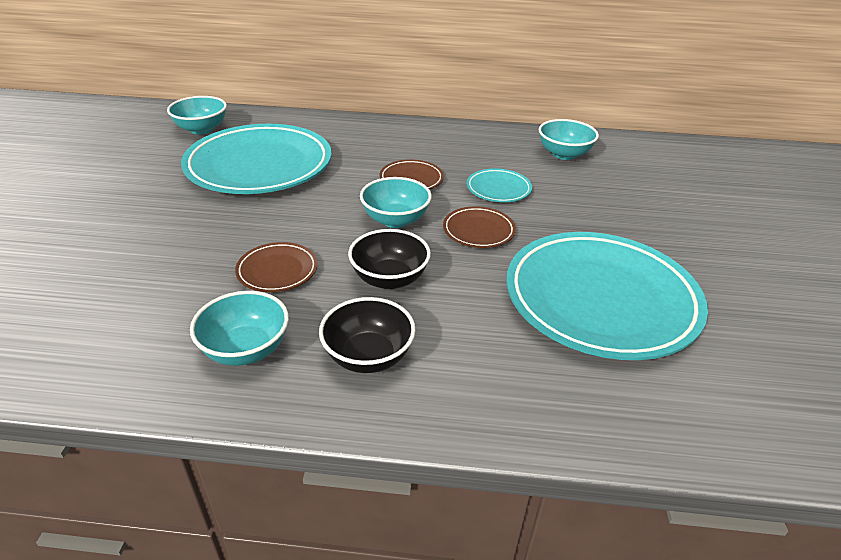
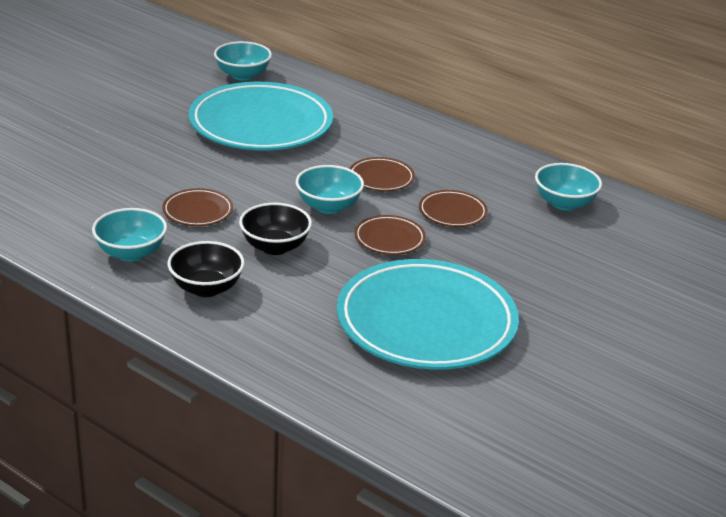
camera: 30 degrees right, 5 degrees down
turquoise plate [466,168,532,202] -> brown plate [419,190,488,227]

